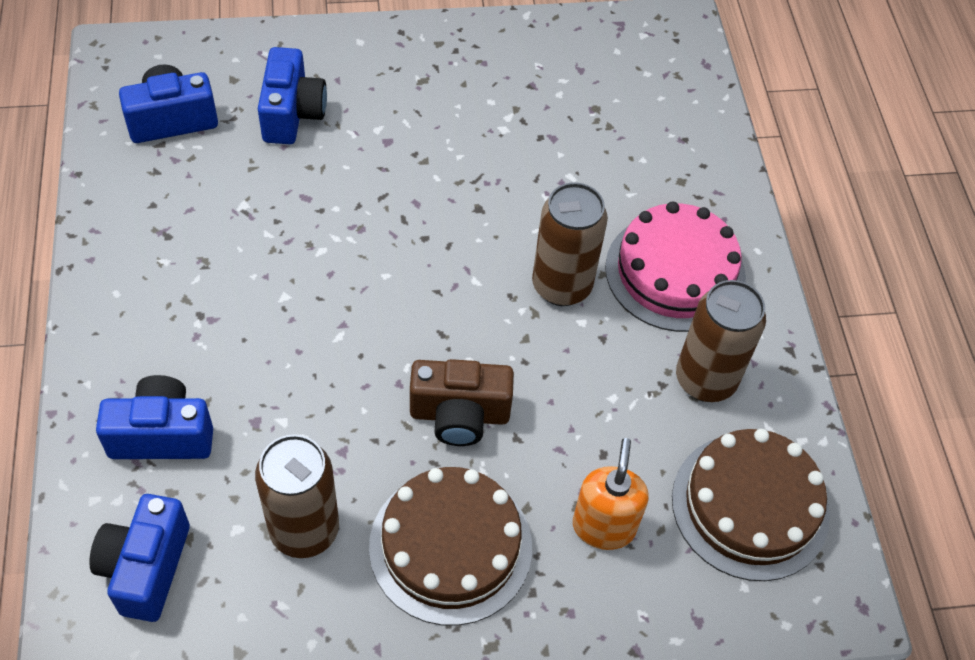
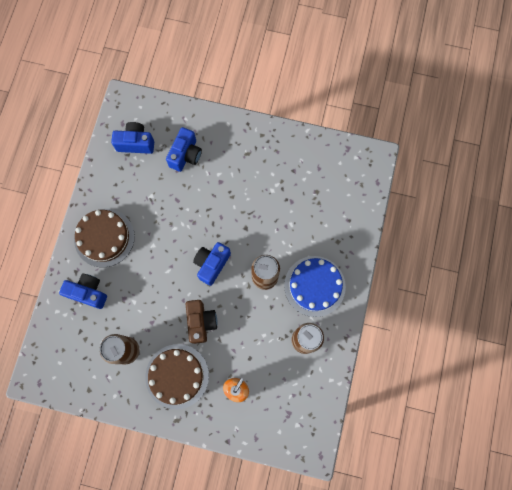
camera: 25 degrees right, 20 degrees up
blue camera [89,494,190,622] -> blue camera moved to [193,242,231,286]
brown camera [410,359,514,446] -> brown camera turned 120 degrees counterclockwise [186,300,218,344]
pink cake [605,201,746,332] -> blue cake [284,256,346,317]
brown cake [672,429,830,581] -> brown cake moved to [74,209,135,267]

